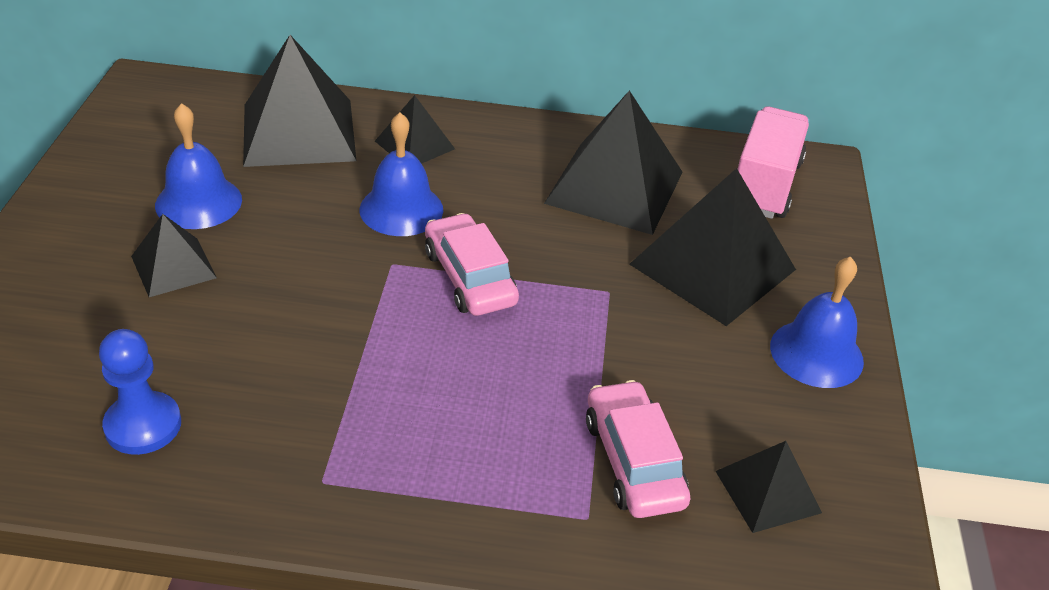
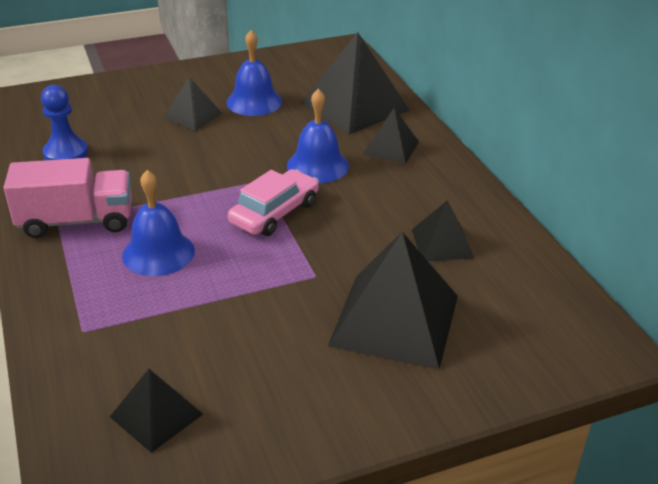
camera: 65 degrees right, 5 degrees down
black pyramid [544,90,683,235] -> black pyramid [412,200,474,261], size x0.53
pink car [586,380,690,518] -> none
pink truck [738,107,809,219] -> pink truck moved to [4,158,132,238]
blue bell [770,257,864,388] -> blue bell moved to [122,170,195,276]

